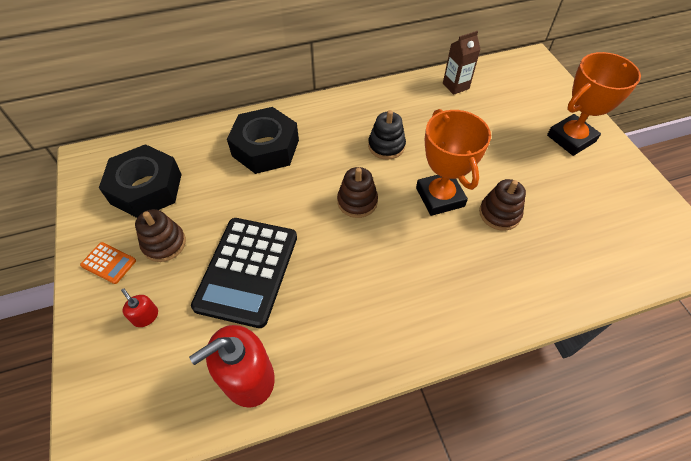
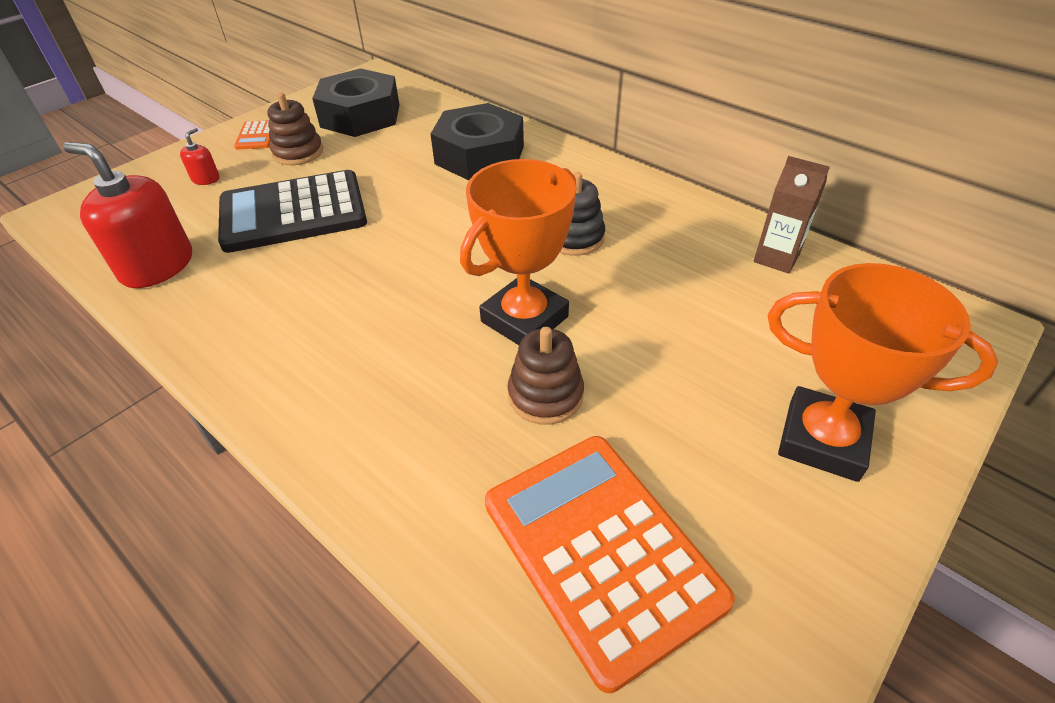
camera: 60 degrees right, 10 degrees down
brown stacking toy [337,167,378,218] -> none
none -> orange calculator [485,436,735,693]

